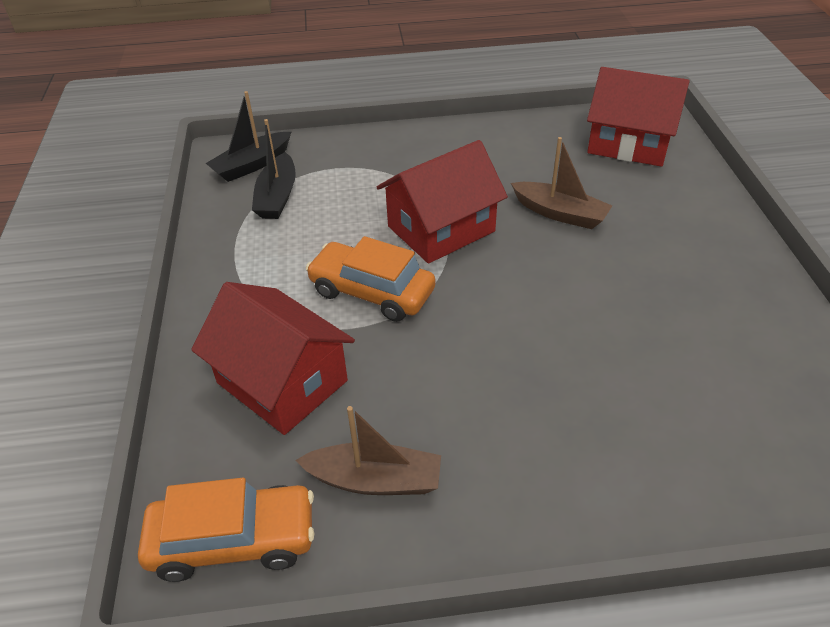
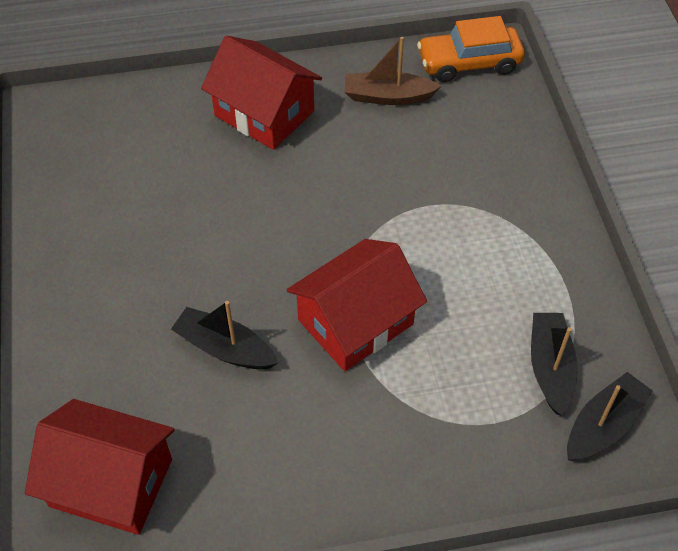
camera: 175 degrees right, 10 degrees up
red house [191,282,355,435] -> red house moved to [201,36,322,150]
orange car [306,236,436,322] -> none
brown boat [511,137,612,229] -> black boat [171,301,278,369]

